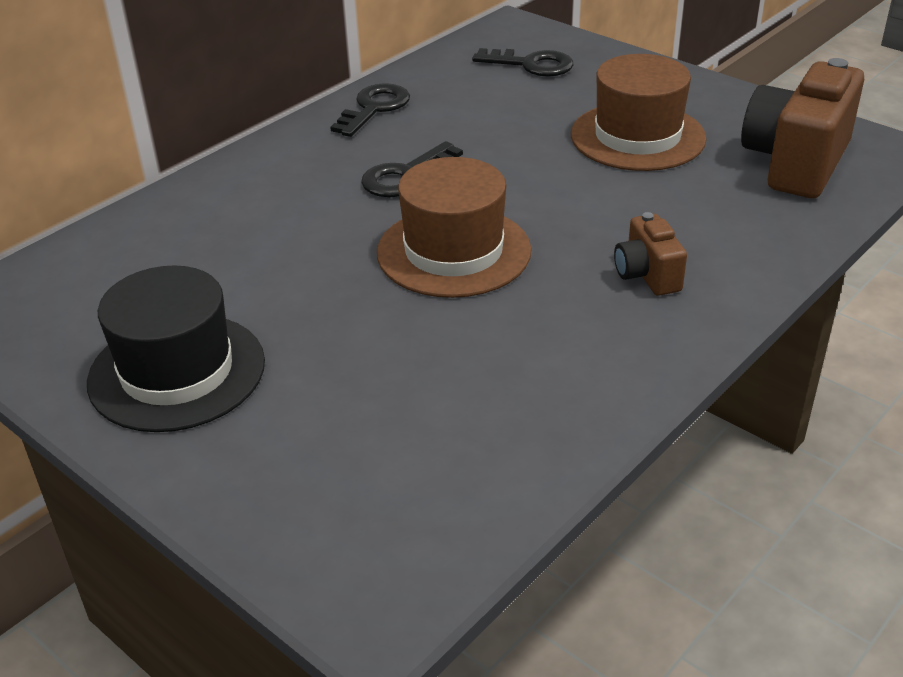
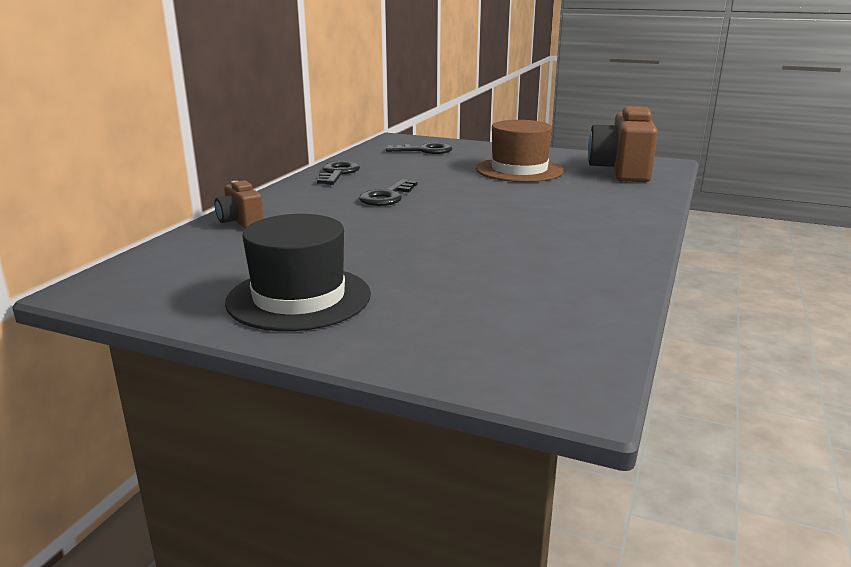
camera: 20 degrees left, 15 degrees down
brown hat [377,157,531,298] -> none
brown camera [614,212,687,296] -> brown camera moved to [215,180,264,228]

